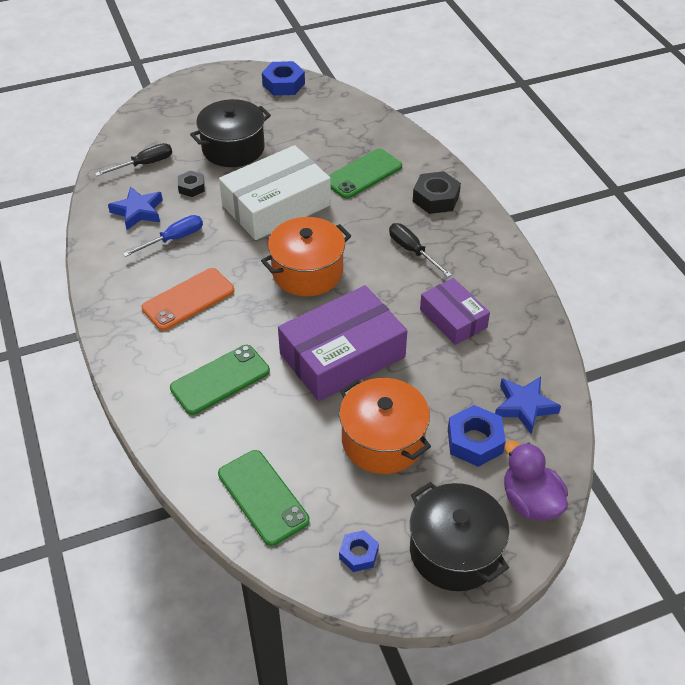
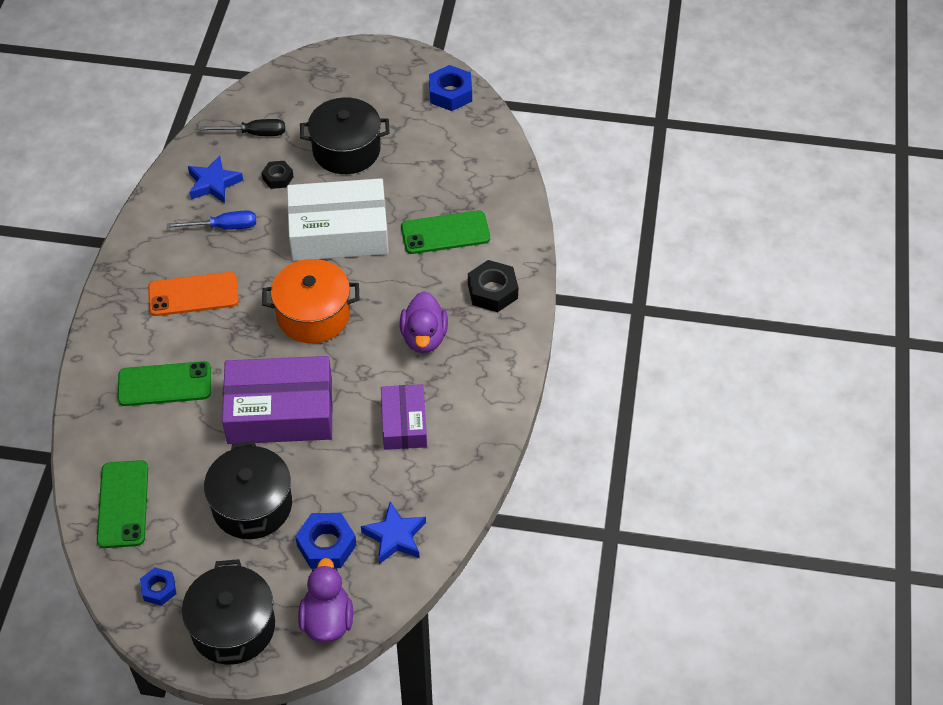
camera: 30 degrees right, 5 degrees up
orange pot [339,378,431,474] -> black pot [204,441,292,539]
black screwdriver [389,223,452,277] -> purple duck [400,291,448,353]

